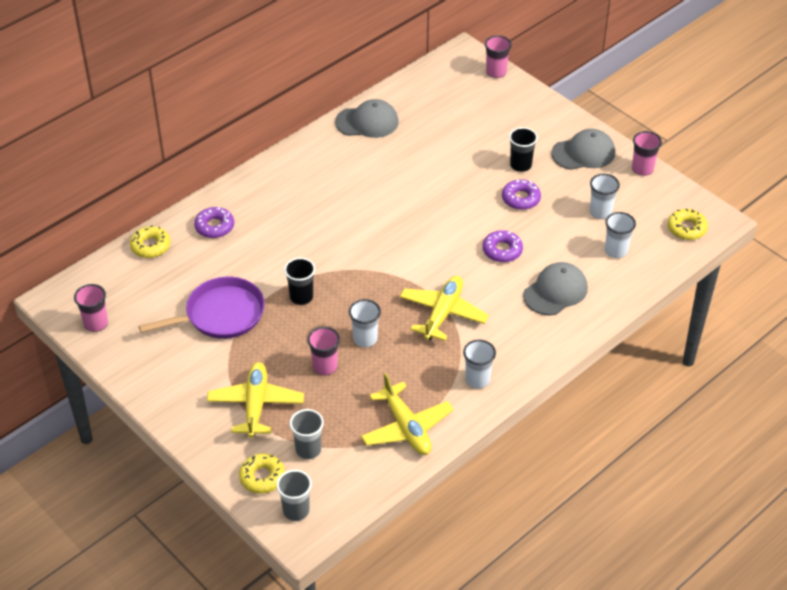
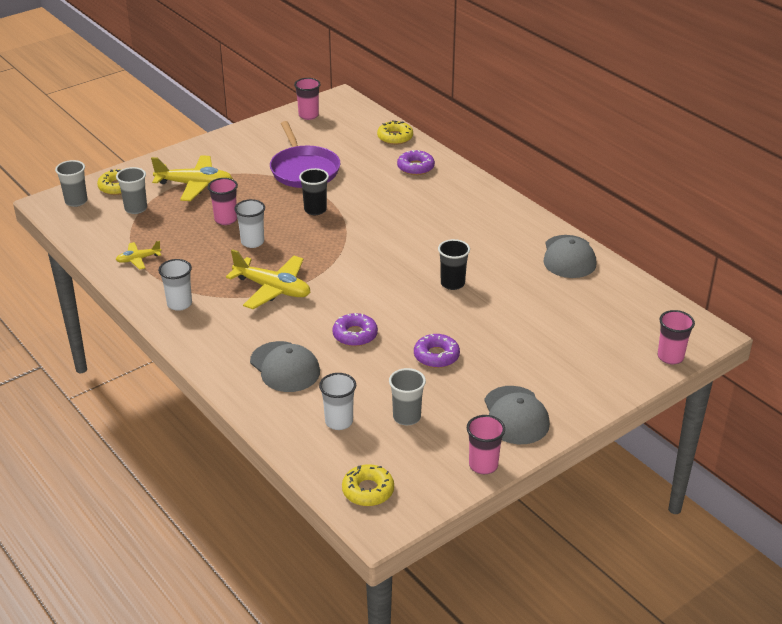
camera: 95 degrees right, 10 degrees down
yellow plane [361,373,454,455] -> yellow plane [116,241,161,270], size x0.52
black cup [509,127,538,172] -> black cup moved to [438,239,470,290]
white cup [590,174,620,219] -> grey cup [389,368,426,425]

